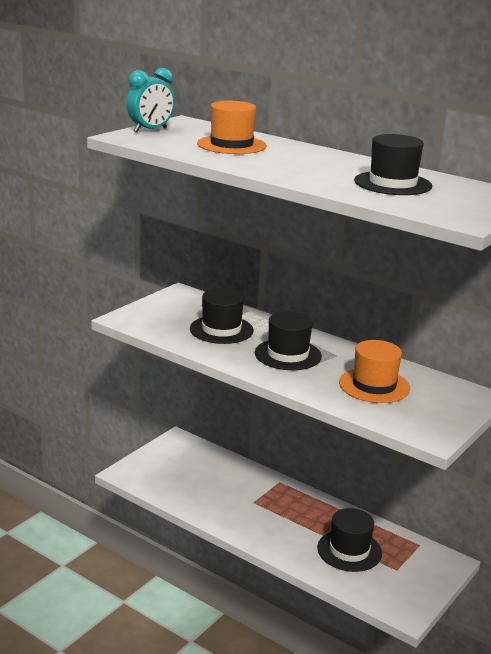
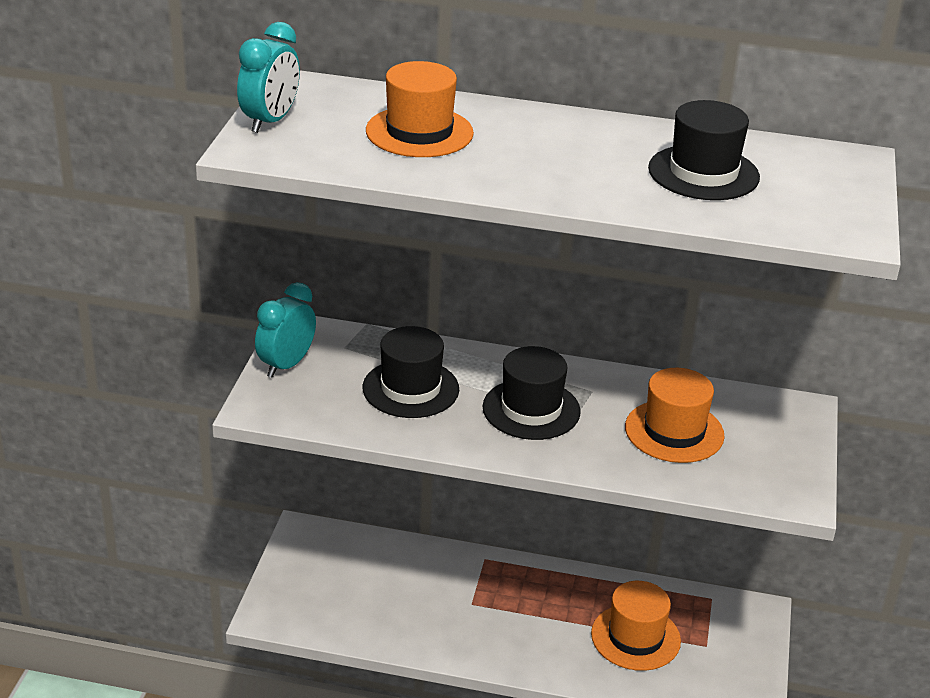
camera: 25 degrees left, 10 degrees up
black hat [317,508,382,572] -> orange hat [591,581,681,671]
none -> turquoise clock [255,282,316,378]

